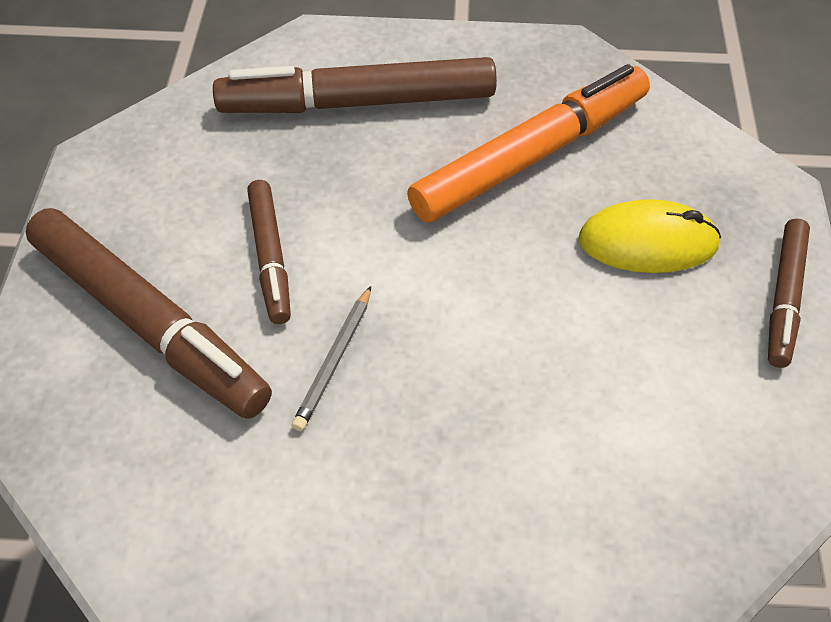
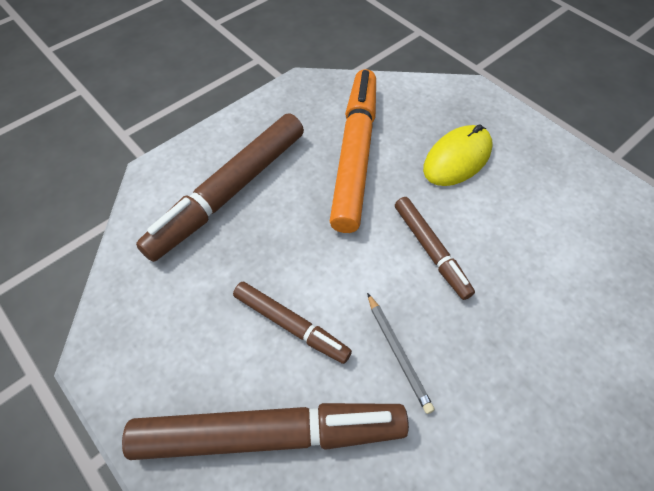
camera: 45 degrees left, 5 degrees up
brown marker [768,218,810,368] -> brown marker moved to [395,197,475,300]

